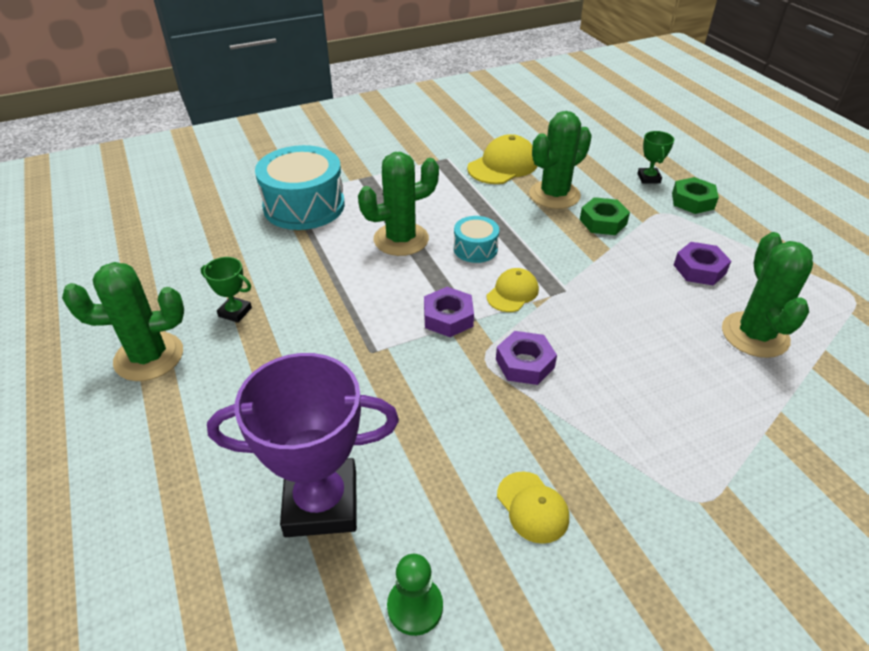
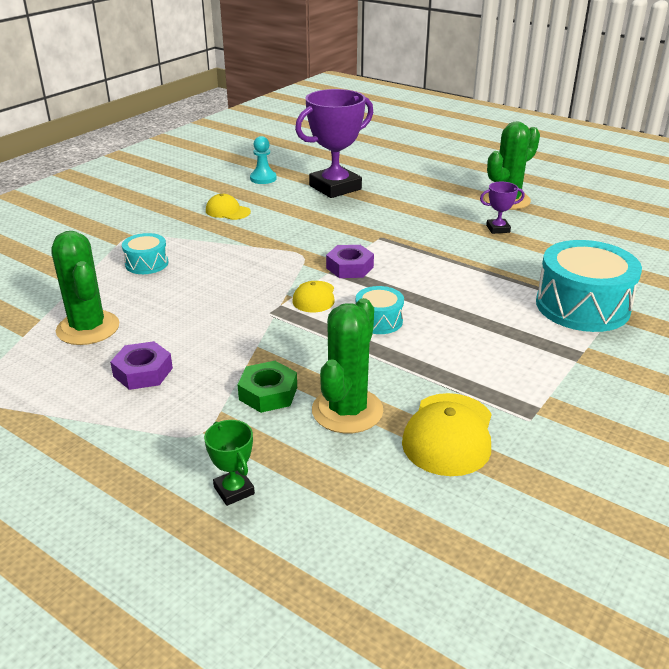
camera: 150 degrees right, 10 degrees down
green trophy [201,257,252,323] -> purple trophy [480,182,525,234]
green cactus [358,152,439,256] -> none
green pawn [387,554,443,636] -> turquoise pawn [250,136,277,184]
purple nut [496,331,557,385] -> none
green nut [672,177,719,214] -> none
none -> turquoise drum [122,233,168,274]

